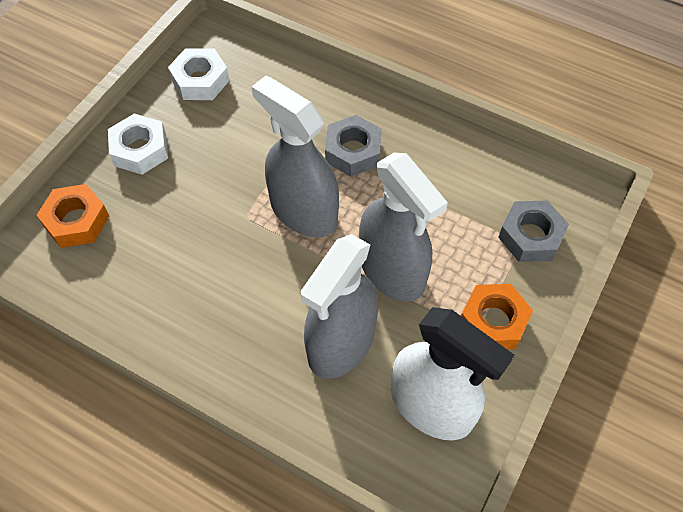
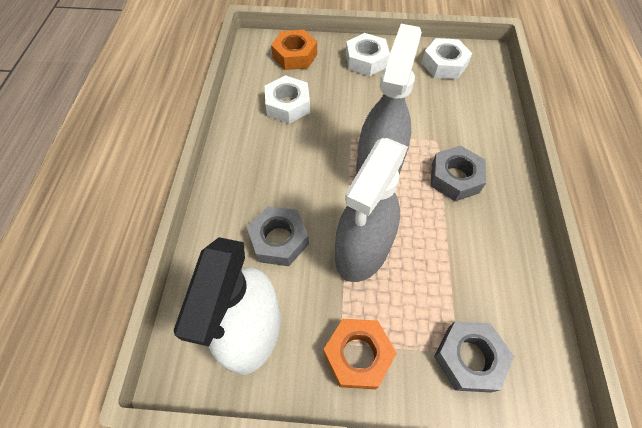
camera: 65 degrees right, 0 degrees up
grey spray bottle [300,234,378,379] -> grey nut [247,206,309,266]
none -> white nut [265,75,310,124]

